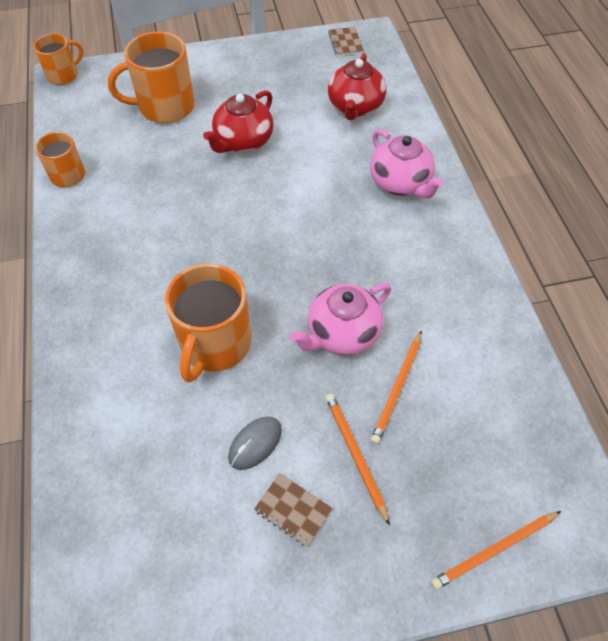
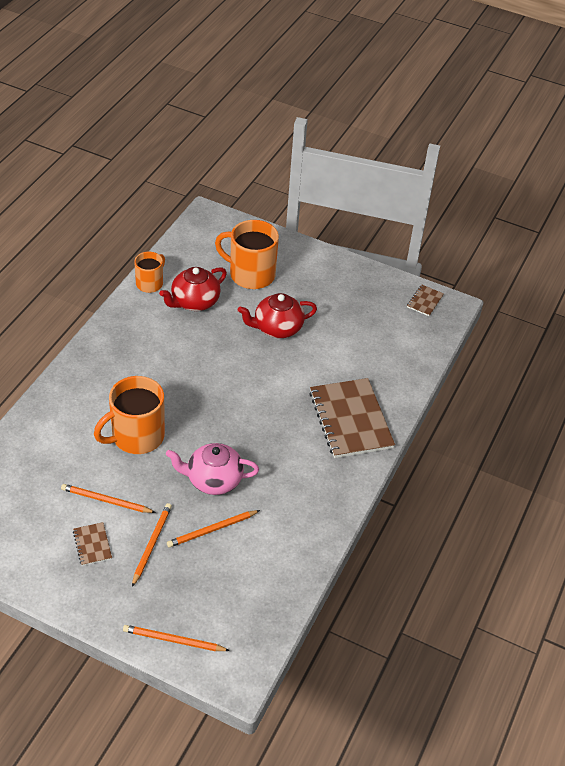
camera: 35 degrees right, 10 degrees down
orange mug [33,34,83,85] -> none
grey mouse [228,416,282,470] -> orange pencil [61,484,156,513]
red teapot [328,53,386,120] -> red teapot moved to [159,267,227,311]
pink teapot [370,129,444,199] -> brown notebook [310,378,395,458]

